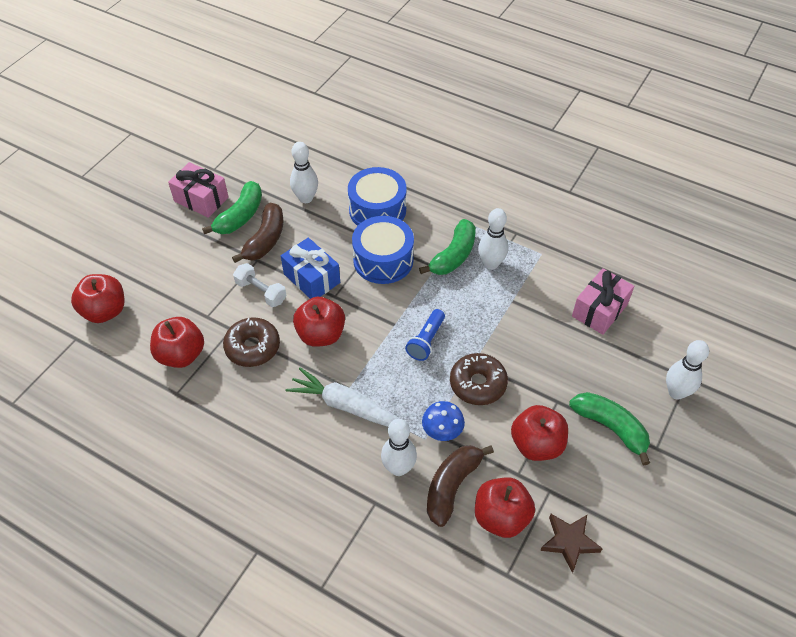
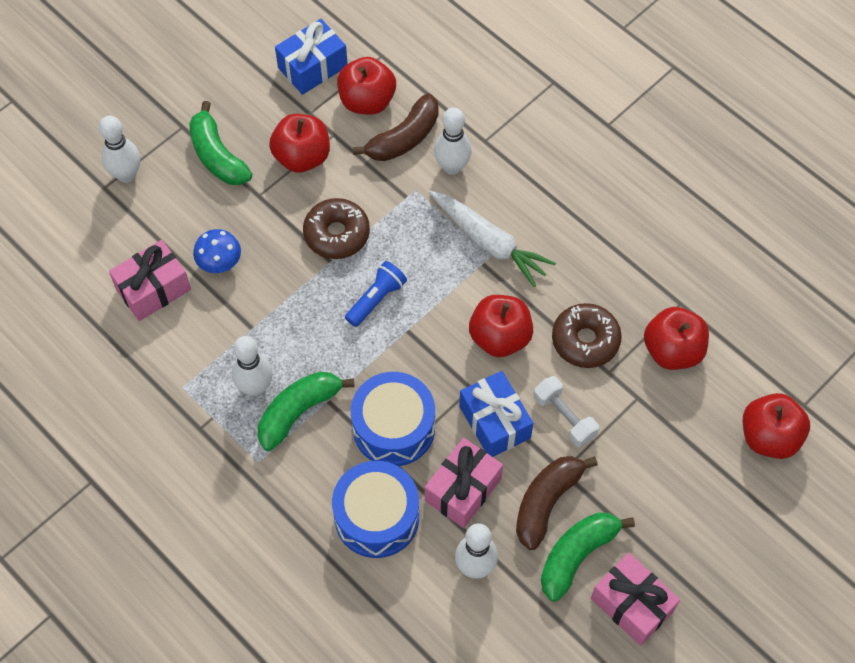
camera: 165 degrees left, 10 degrees up
blue mushroom [422,401,465,441] -> blue mushroom moved to [193,229,241,273]
brown star [540,514,603,573] -> blue gift [275,19,347,95]
none -> pink gift [425,438,503,528]

